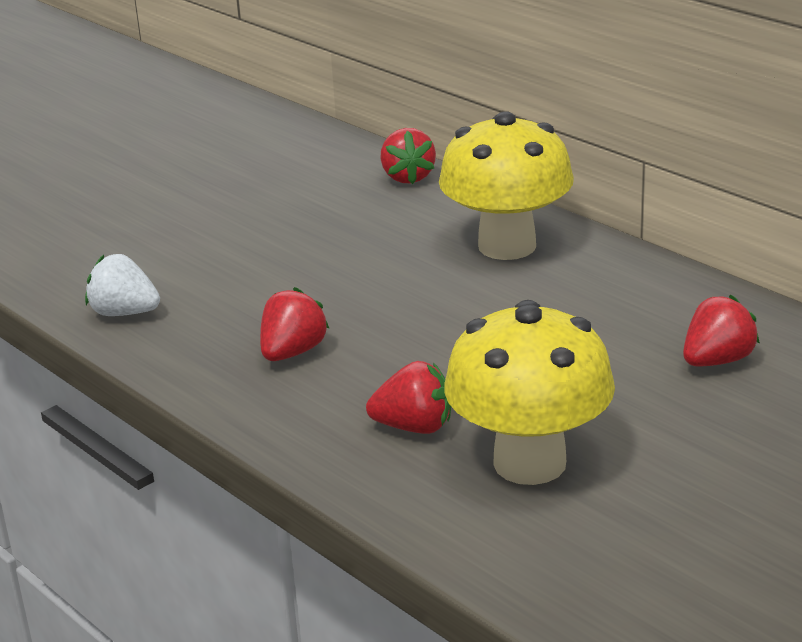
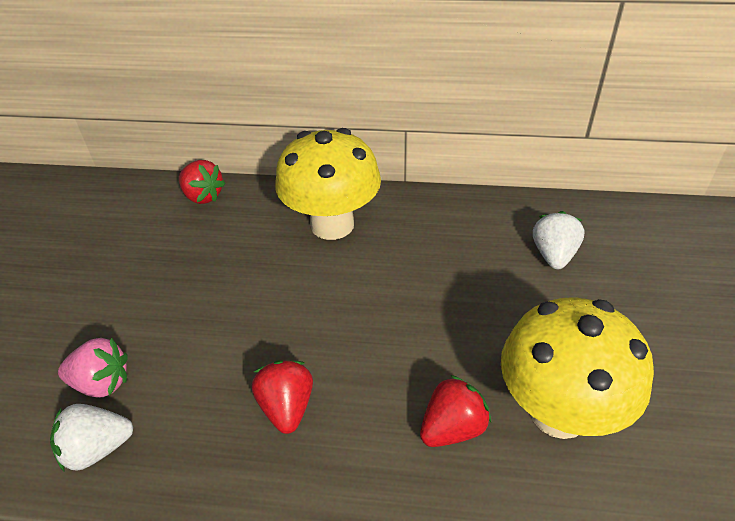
camera: 40 degrees left, 15 degrees up
red strawberry [683,295,760,366] -> white strawberry [533,211,584,269]
none -> pink strawberry [58,337,128,398]

